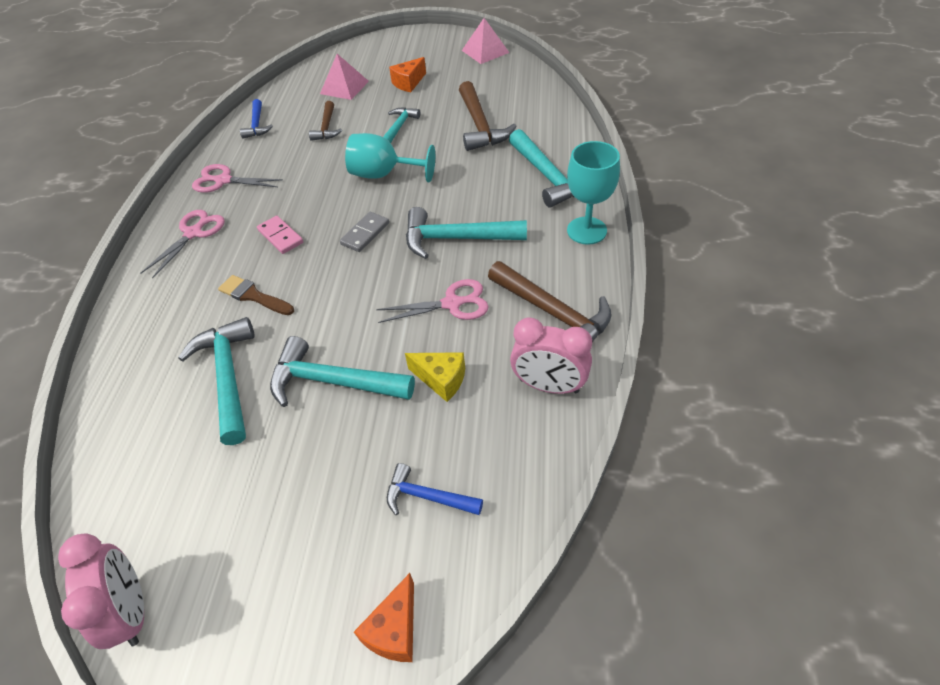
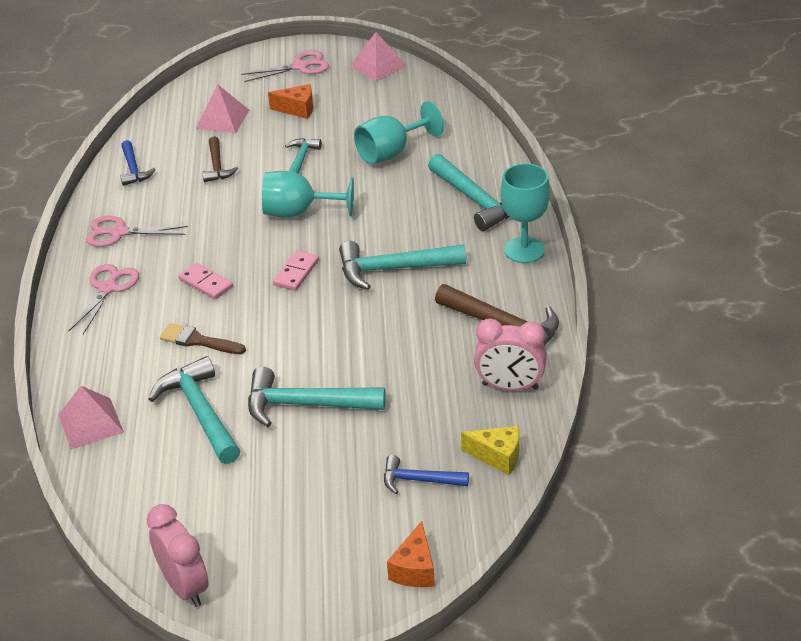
camera: 10 degrees left, 10 degrees down
grey domino [340,212,389,252] -> pink domino [273,250,319,291]
pink scissors [376,279,489,323] -> pink scissors moved to [241,50,329,82]
orange cheese [389,57,426,92] -> orange cheese turned 120 degrees counterclockwise [268,84,313,119]
yellow cheese [405,352,465,402] -> yellow cheese moved to [461,426,519,475]
brown hammer [459,81,517,151] -> turquoise goblet [354,101,444,164]
none -> pink pyramid [58,386,124,449]

